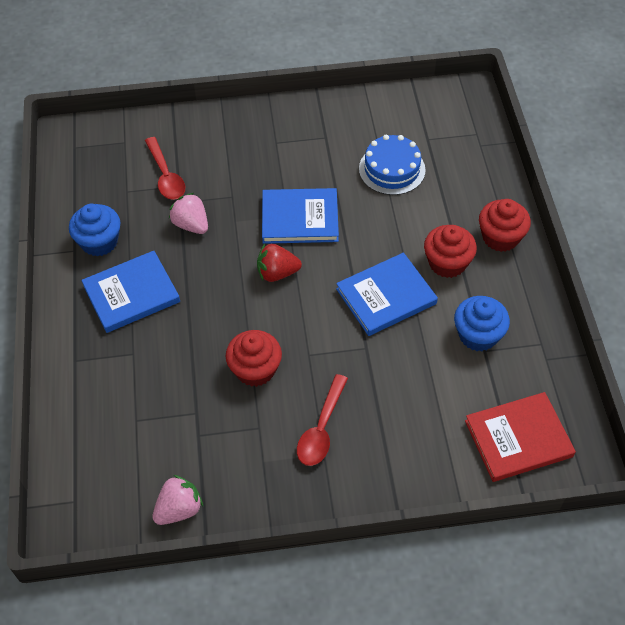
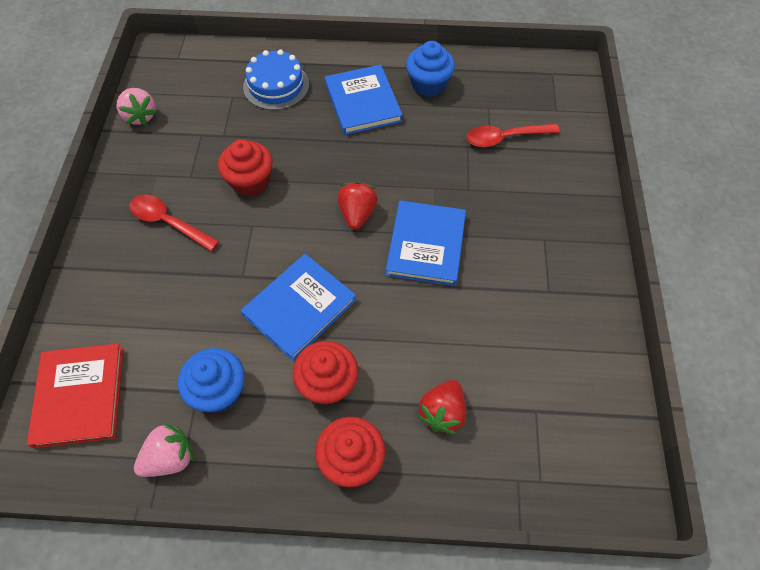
camera: 100 degrees right, 5 degrees up
pink strawberry [169,193,208,234] -> pink strawberry moved to [134,423,193,477]
blue book [336,253,438,336] -> blue book turned 60 degrees clockwise [241,254,356,361]
blue cake [359,135,426,195] -> blue cake moved to [243,49,309,110]
none -> red strawberry [418,380,466,434]

